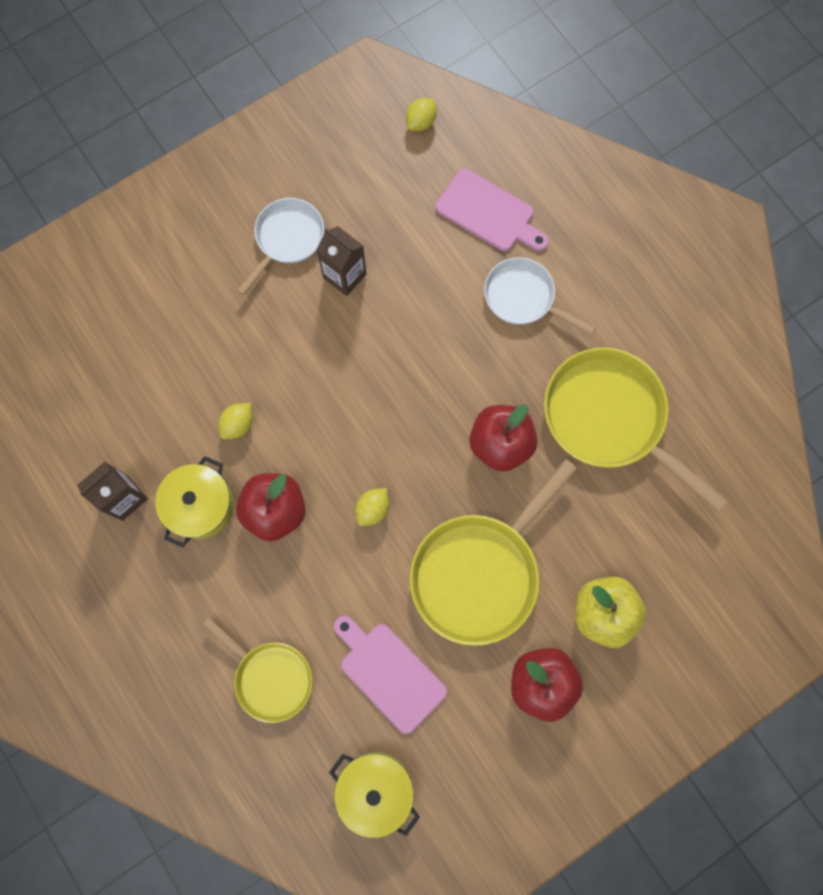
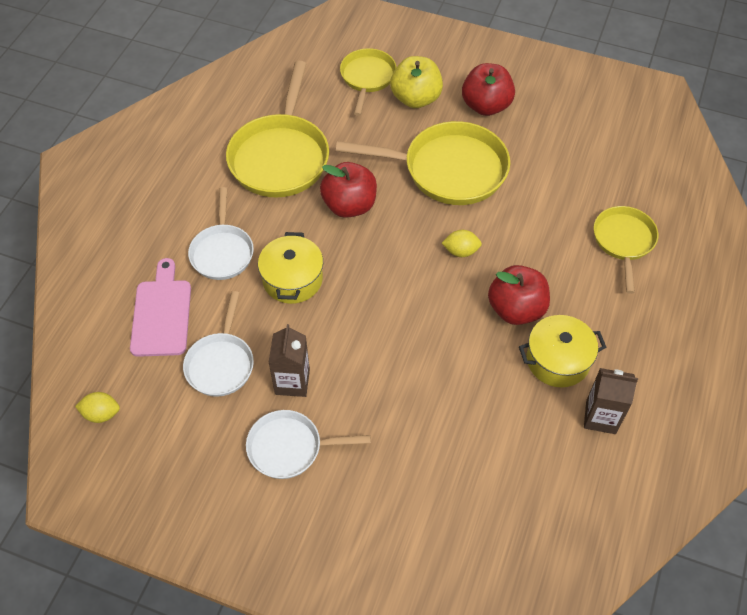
camera: 125 degrees left, 20 degrees down
yellow lemon [219,403,253,439] -> none
yellow pot [329,752,420,838] -> yellow pot moved to [258,232,323,304]
pink cutting board [334,616,447,734] -> none
none -> white pan [183,291,254,397]
none -> yellow pan [340,48,397,116]

